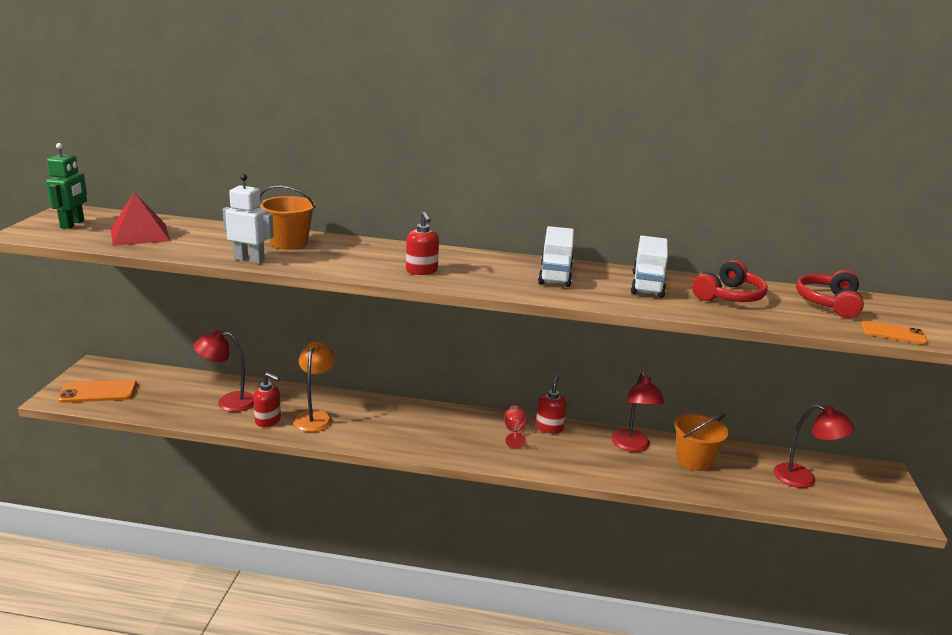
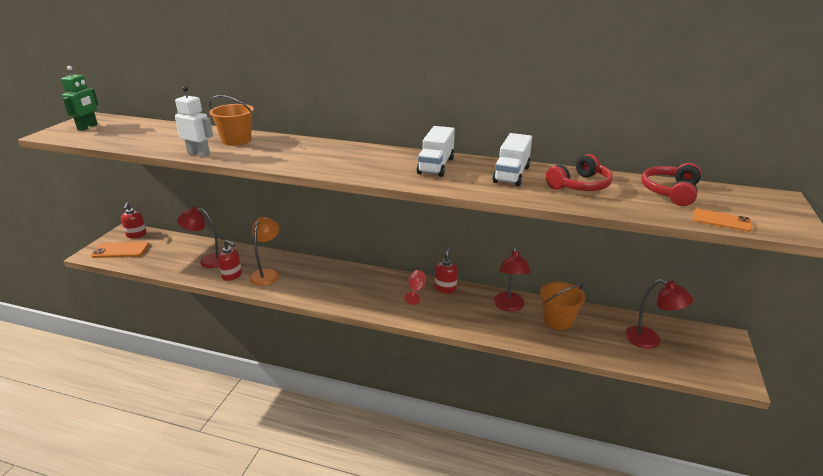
camera: 10 degrees right, 5 degrees up
red pyramid [111,192,170,246] -> none
red soap dispenser [406,212,439,275] -> red soap dispenser moved to [121,202,146,238]

